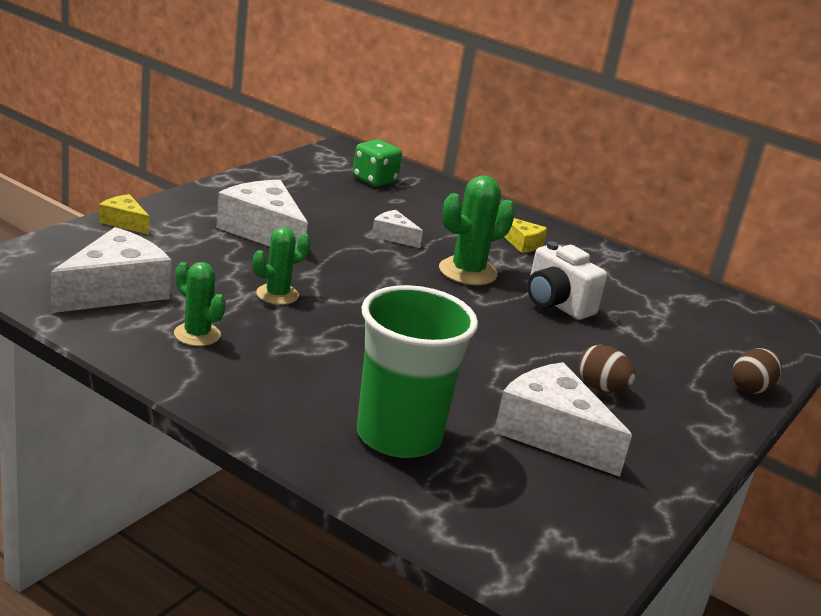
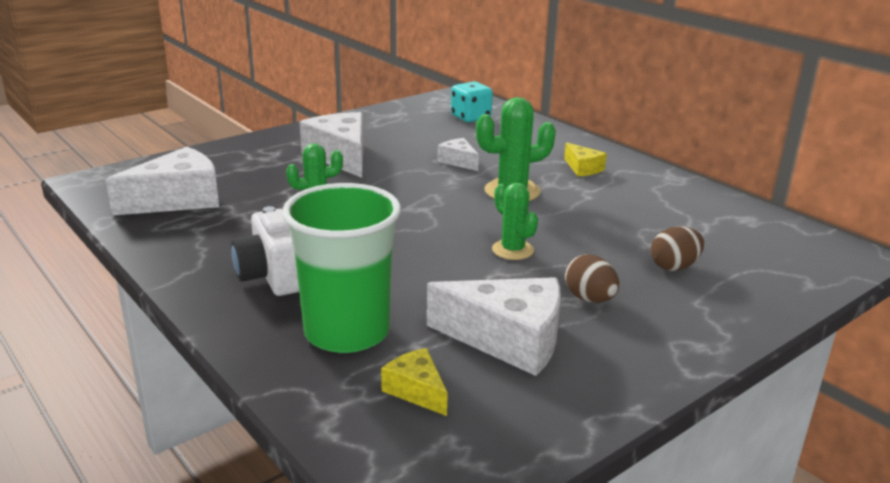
camera: 20 degrees right, 0 degrees up
yellow cheese [99,194,149,235] -> yellow cheese moved to [381,348,448,416]
green cactus [174,262,226,346] -> green cactus moved to [492,183,538,260]
green dice [353,139,402,187] -> turquoise dice [451,82,493,122]
white cheese [494,362,632,477] -> white cheese turned 135 degrees clockwise [427,277,561,376]
white camera [527,241,607,320] -> white camera moved to [231,206,299,296]
brown egg [732,348,782,394] -> brown egg moved to [651,226,704,271]

